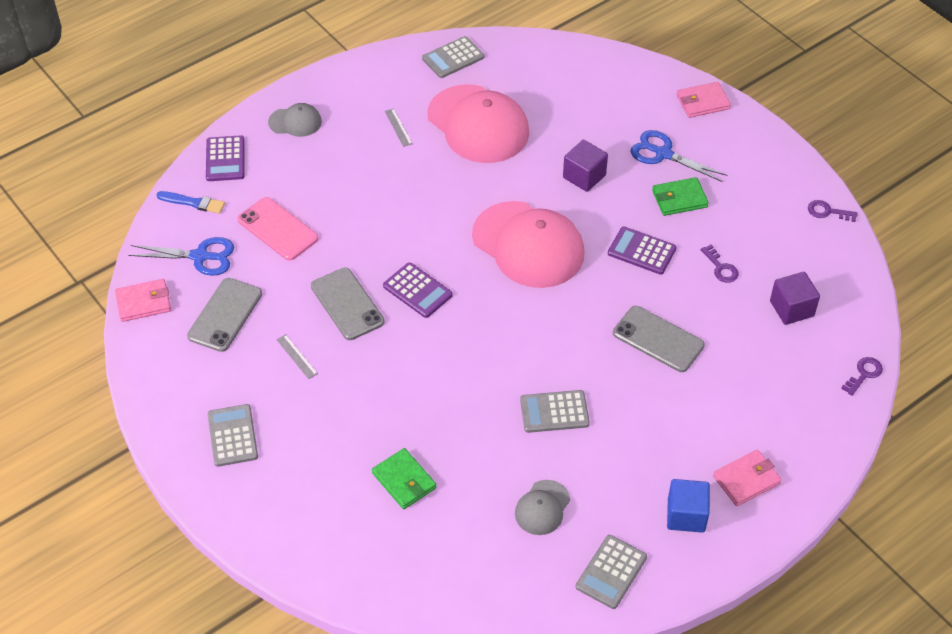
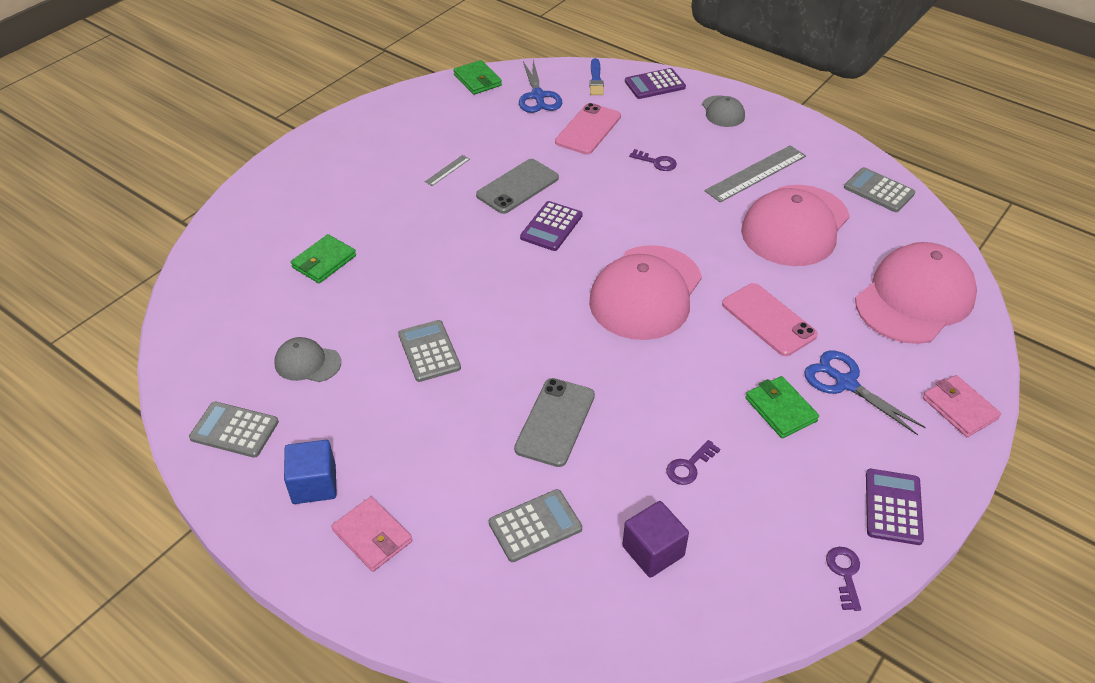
camera: 75 degrees right, 5 degrees down
pink wallet [115,279,171,322] -> green wallet [453,60,502,95]
grey phone [187,278,262,352] -> none
grey calculator [208,404,258,467] -> grey calculator moved to [489,489,582,562]
grey ruler [385,108,413,147] -> grey ruler [705,145,806,202], size x2.15
purple cube [563,140,608,192] -> pink phone [722,283,818,356]
purple calculator [608,227,677,275] -> purple calculator moved to [866,469,924,545]
blue scissors [630,130,728,182] -> blue scissors turned 60 degrees counterclockwise [804,351,926,435]
purple key [841,357,883,396] -> purple key moved to [629,149,677,171]
none -> pink cap [855,242,977,344]

